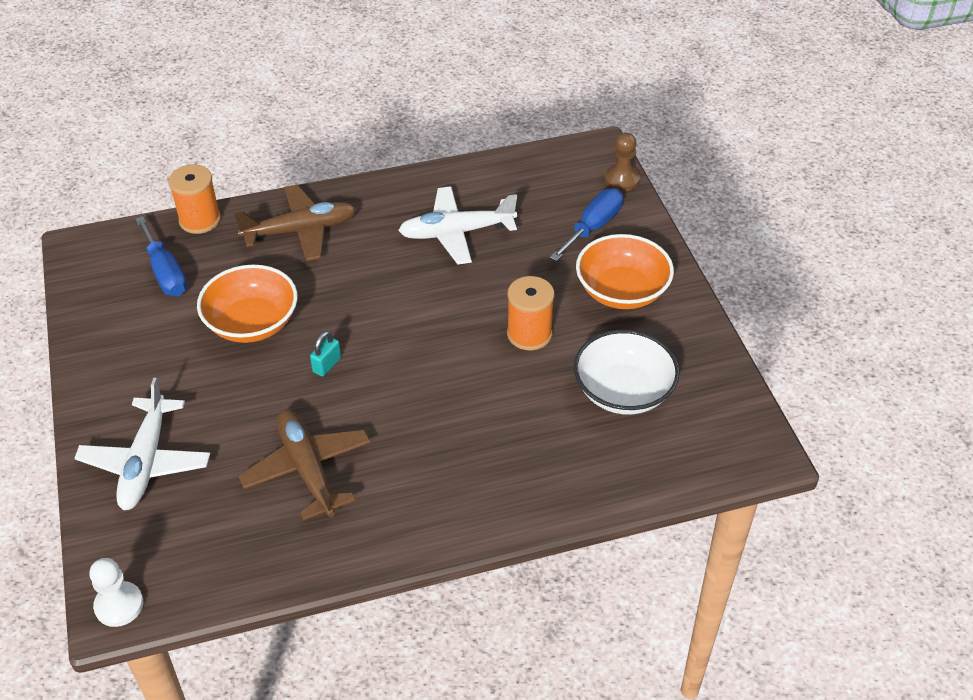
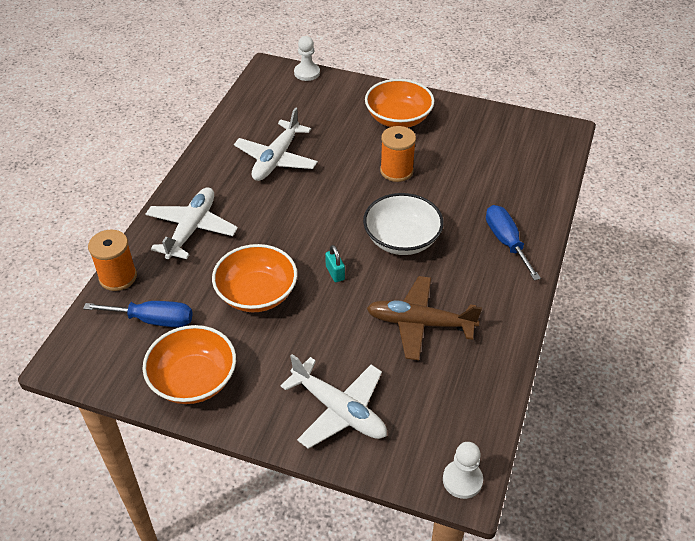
camera: 55 degrees left, 0 degrees up
brown plane [234,184,357,261] -> white plane [146,187,238,259]
blue screwdriver [550,188,623,261] -> blue screwdriver moved to [486,205,541,281]
white bowl [574,330,680,415] -> white bowl moved to [363,193,444,255]
brown pawn [604,132,640,191] -> white pawn [294,36,320,81]
none -> orange bowl [142,325,236,404]

